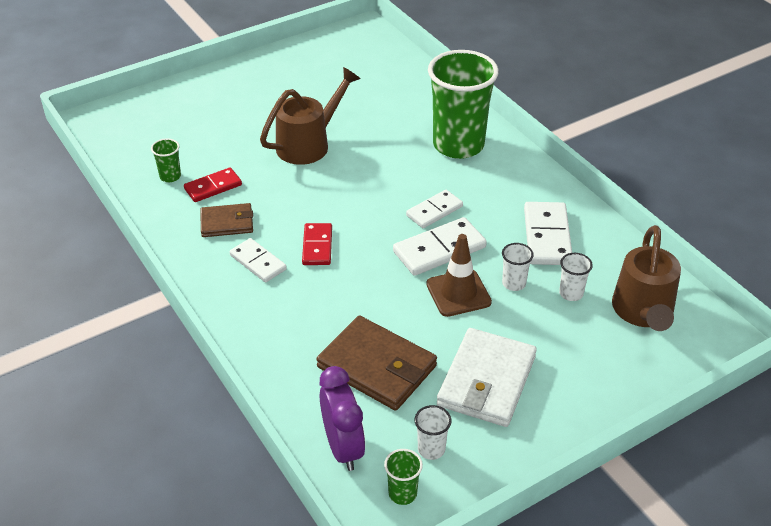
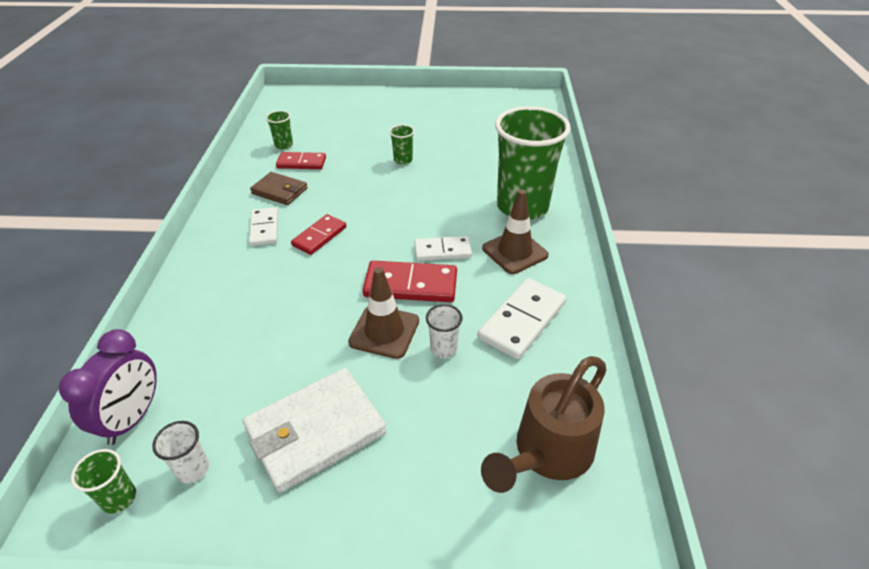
camera: 35 degrees right, 0 degrees up
brown watering can [260,67,361,165] -> green cup [389,124,414,165]
brown wallet [316,315,437,411] -> none
white domino [393,217,487,276] -> red domino [363,261,457,302]
white cup [559,253,593,301] -> none
none -> brown traffic cone [482,189,549,274]

